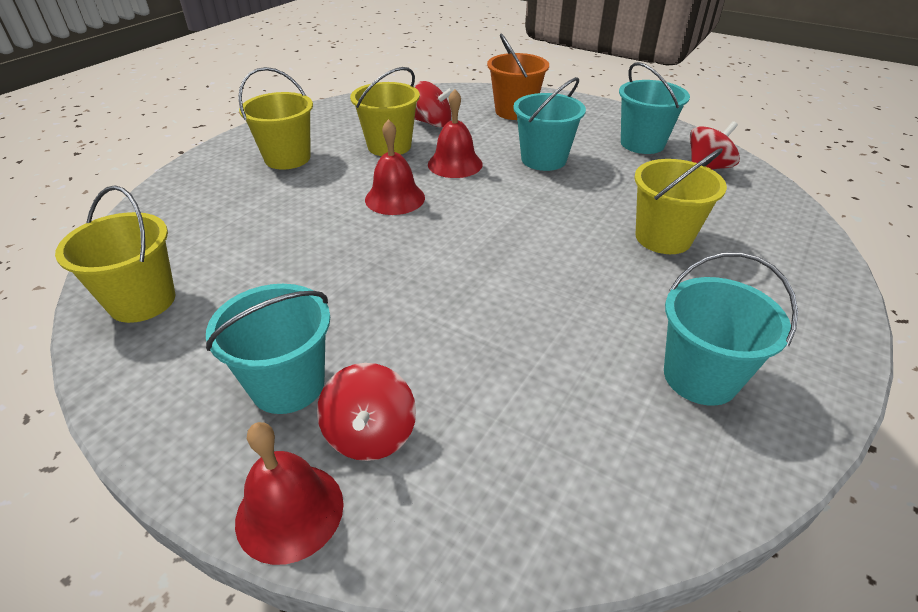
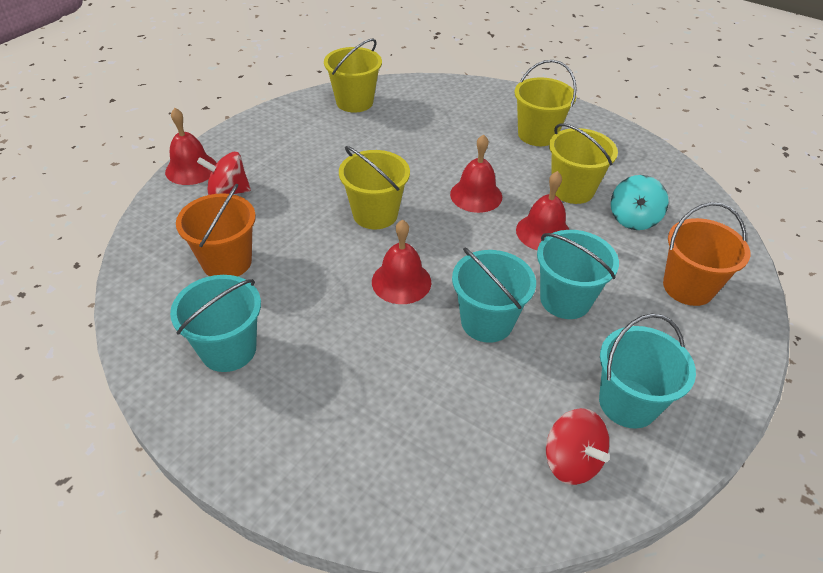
camera: 90 degrees right, 5 degrees up
turquoise bucket [206,284,330,414] -> turquoise bucket moved to [452,248,536,343]
red spinning top [415,81,453,128] -> turquoise spinning top [611,175,669,230]
yellow bucket [634,148,727,254] -> yellow bucket moved to [339,146,410,229]
none -> orange bucket [176,184,256,276]
none -> red bell [372,220,431,304]

